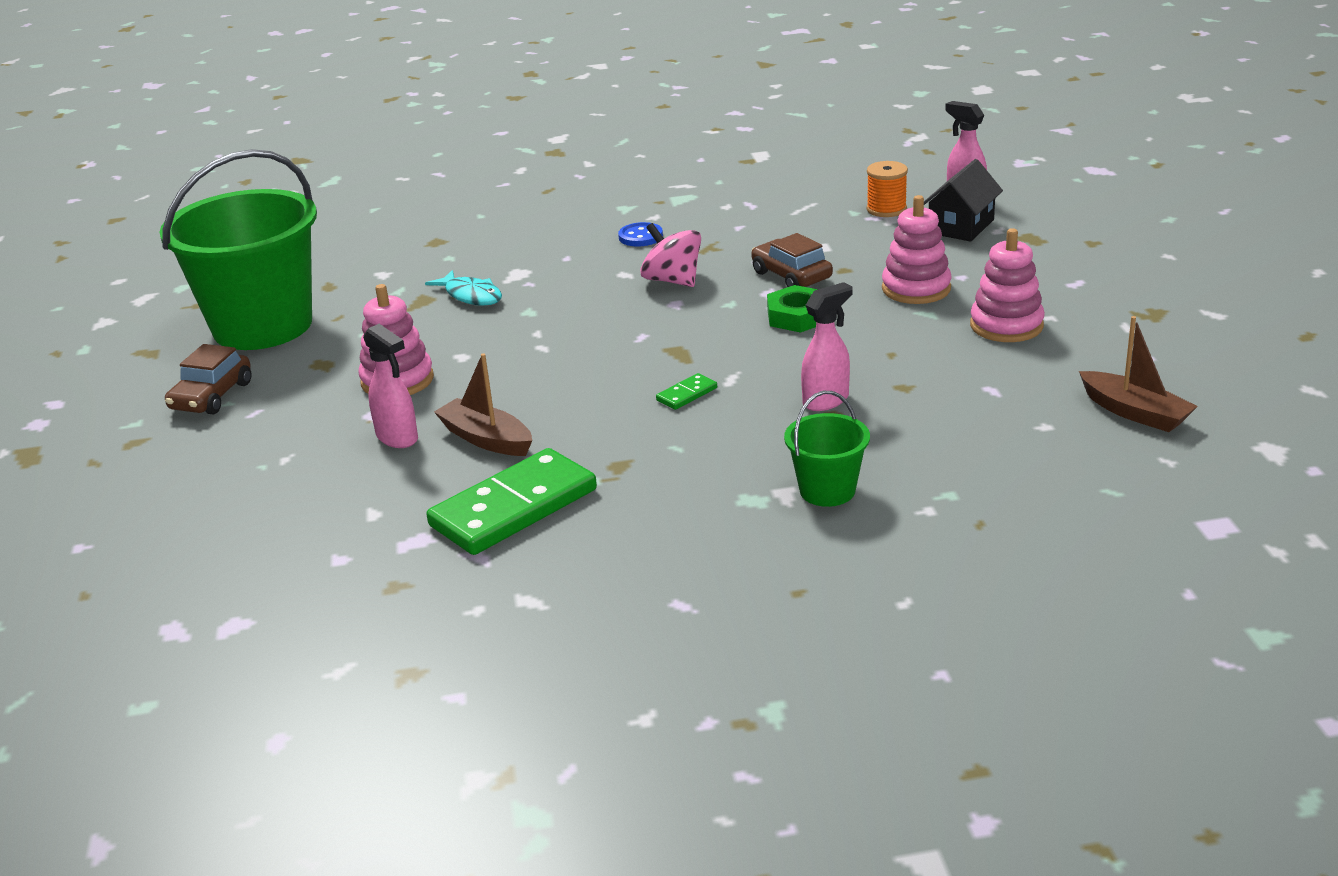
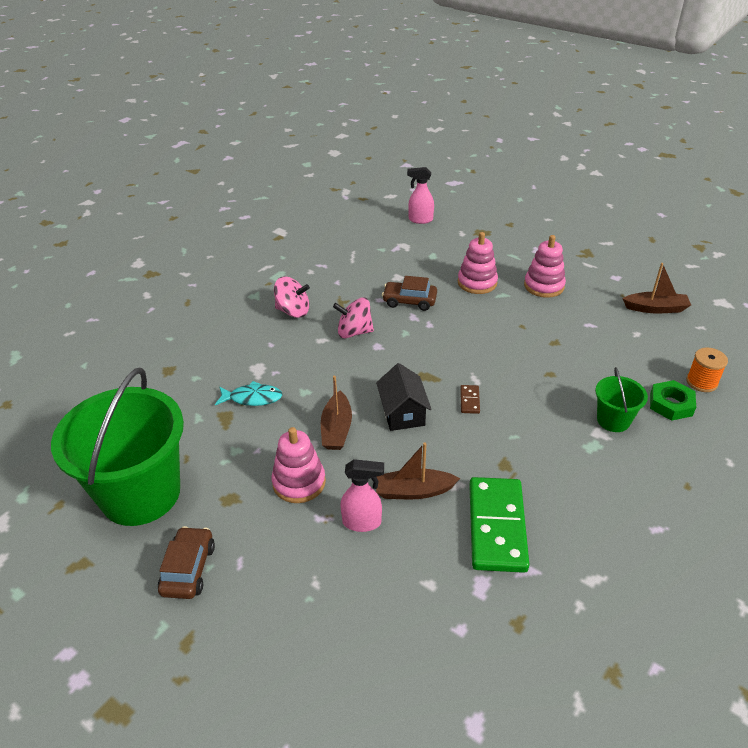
camera: 45 degrees left, 10 degrees up
brown car [165,344,252,415] -> brown car turned 150 degrees counterclockwise [158,526,215,599]
blue button [618,222,663,247] -> pink spinning top [274,277,310,318]
green domino [656,373,717,410] -> brown domino [460,385,480,414]
green nut [767,285,819,333] -> green nut moved to [650,380,696,421]
pink spray bottle [801,282,852,411] -> none
orange spool [866,161,908,217] -> orange spool moved to [686,348,728,392]
black house [924,159,1003,242] -> black house moved to [376,363,432,431]
none -> brown boat [321,376,352,450]

